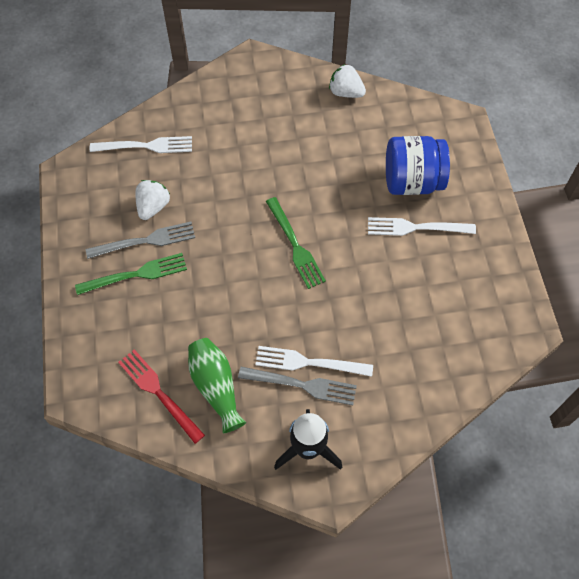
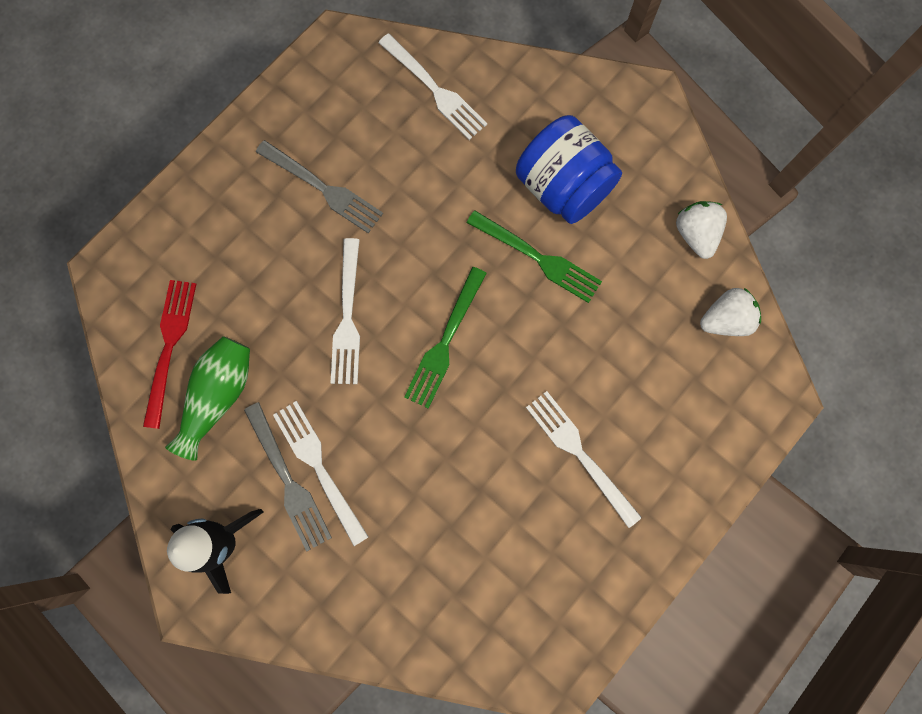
camera: 50 degrees right, 15 degrees up
green fork [75,253,187,295] -> green fork moved to [467,210,602,303]
white strawberry [135,180,170,220] -> white strawberry moved to [700,288,761,336]
blue jar [386,136,450,195] -> blue jar moved to [516,115,622,224]
none -> white fork [330,238,360,384]

